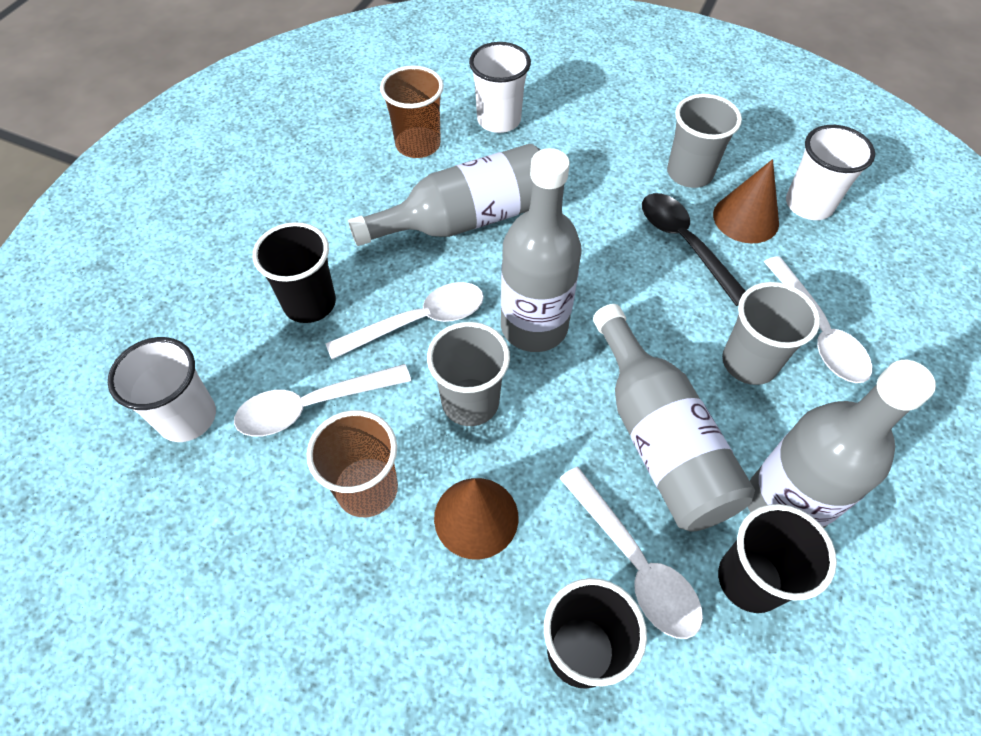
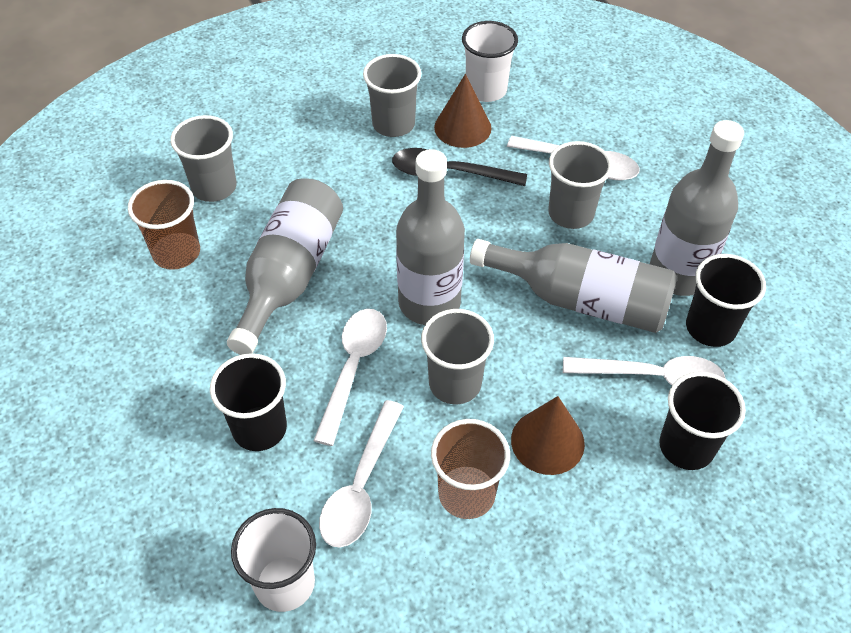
camera: 50 degrees left, 5 degrees down
white cup [469,42,531,133] -> grey cup [170,115,236,202]

